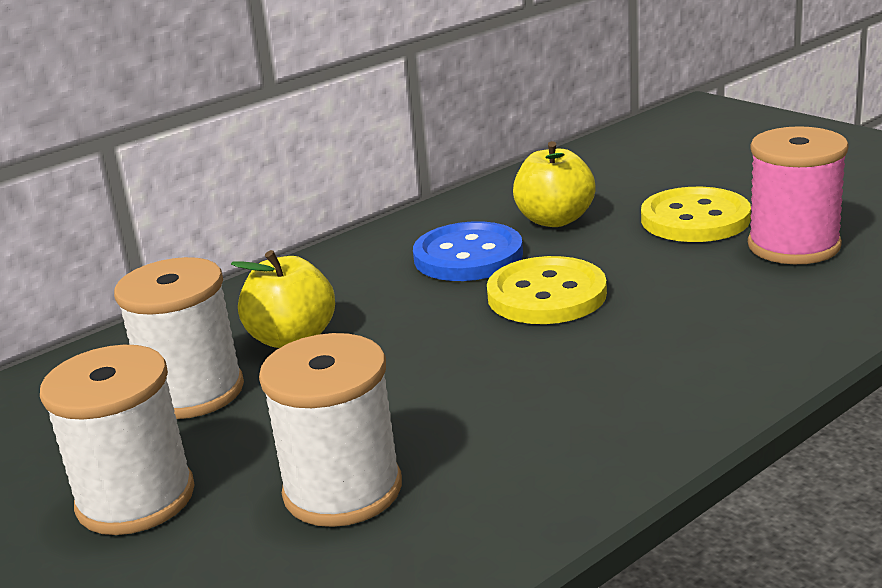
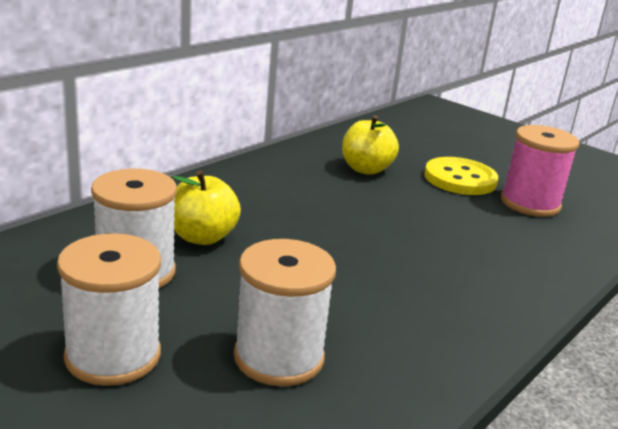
camera: 15 degrees left, 0 degrees up
blue button [413,221,523,281] -> none
yellow button [487,256,607,324] -> none

